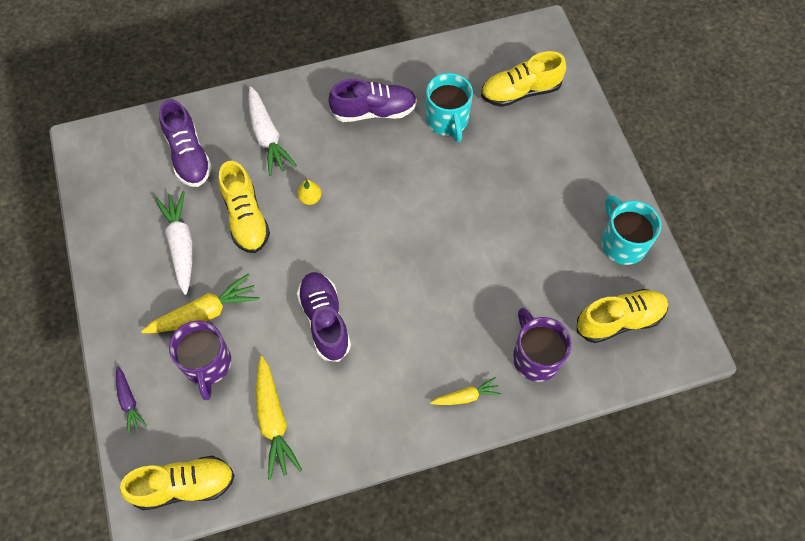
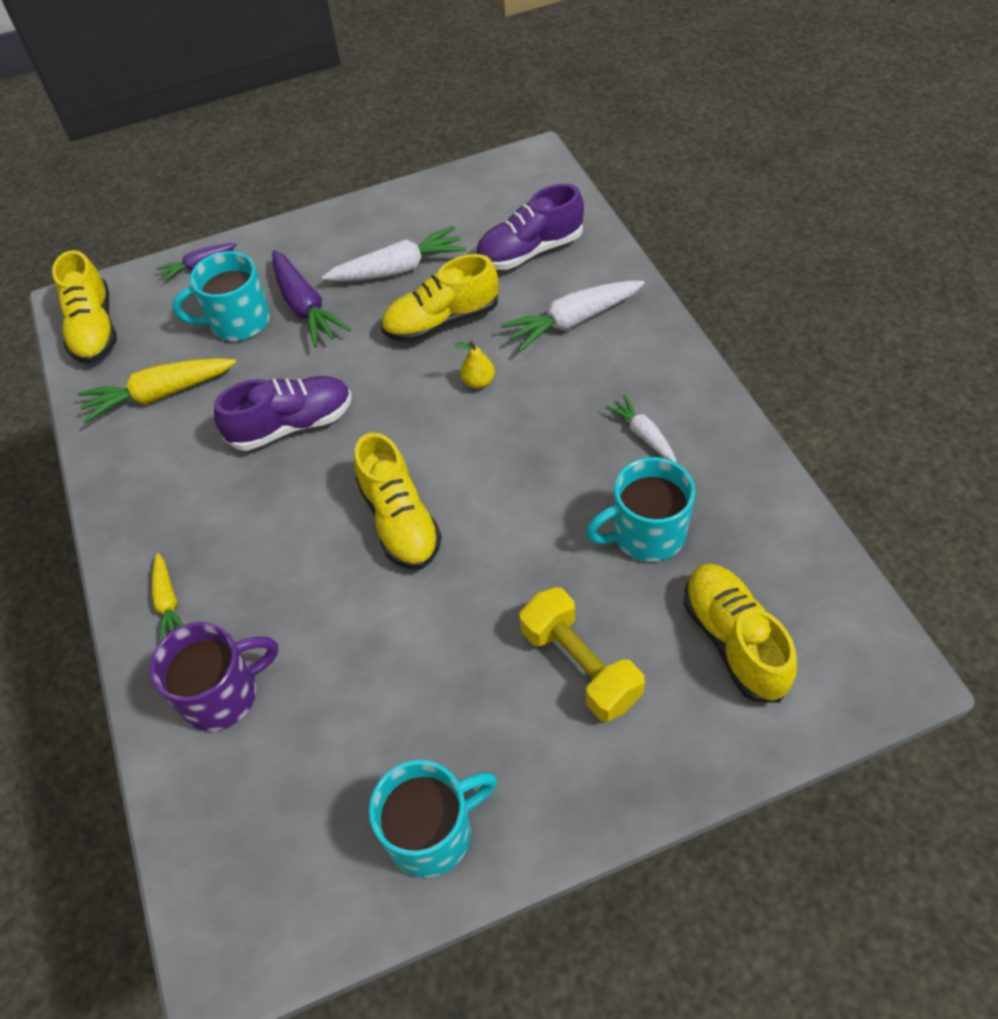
camera: 90 degrees right, 10 degrees down
yellow carrot [141,273,260,333] -> purple carrot [272,250,351,347]
purple mug [169,320,231,400] -> turquoise mug [172,251,270,341]
purple shoe [328,79,417,122] -> white carrot [605,395,677,463]
yellow shoe [577,289,668,343] -> yellow shoe moved to [354,432,442,569]
none -> yellow dumbbell [520,587,645,722]

